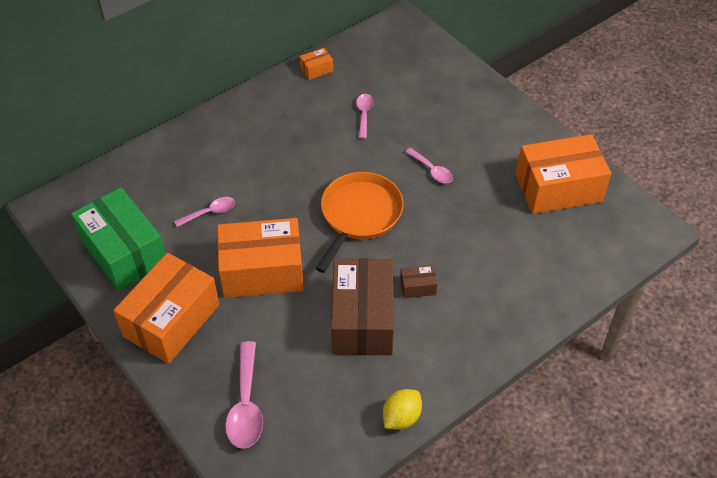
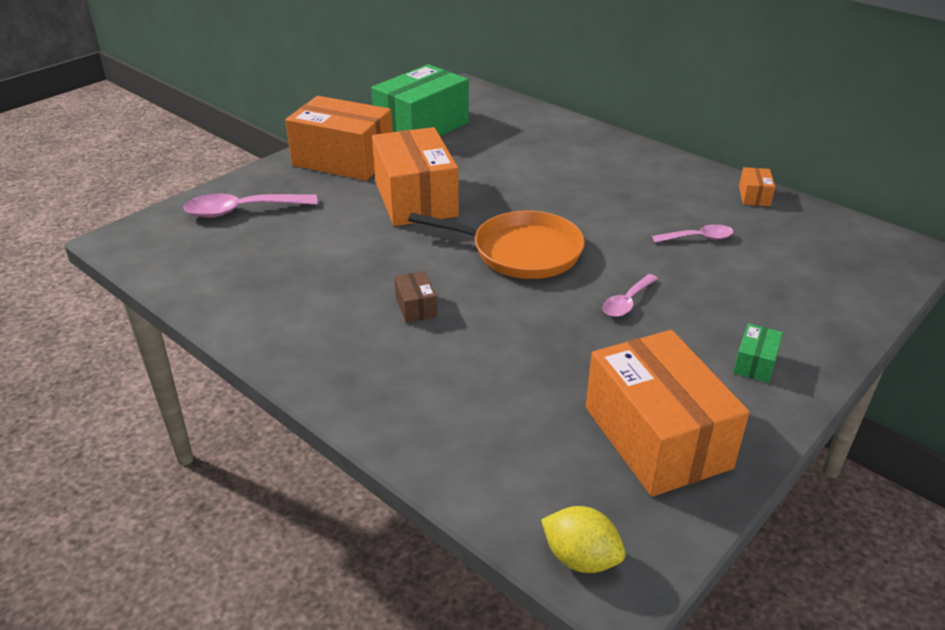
camera: 80 degrees right, 15 degrees down
pink spoon [174,197,235,227] -> none
orange box [300,48,333,80] -> orange box turned 45 degrees clockwise [739,167,775,206]
brown box [331,258,394,355] -> none
yellow lemon [383,389,422,430] -> yellow lemon moved to [541,506,625,573]
none -> green box [733,323,783,383]

